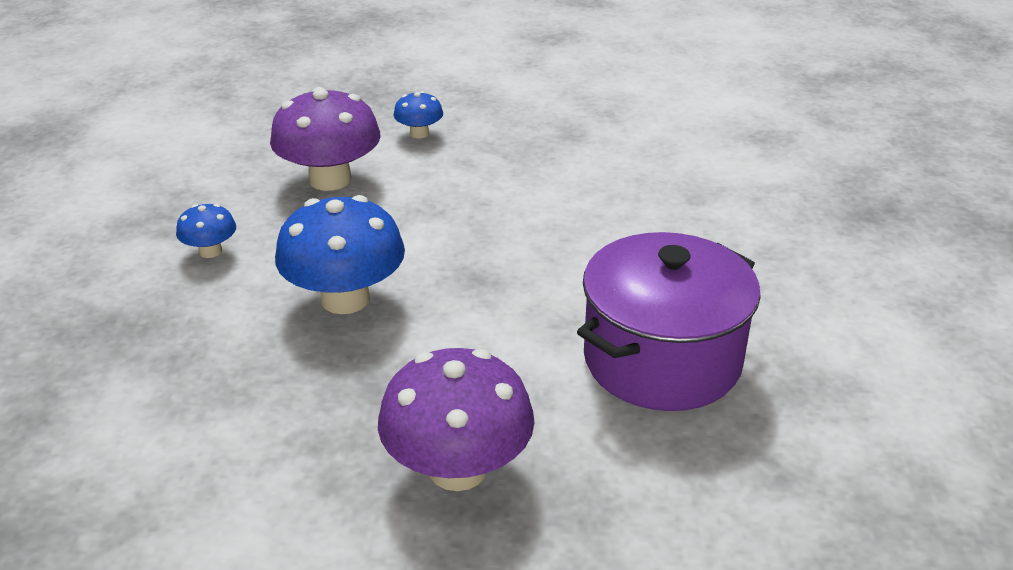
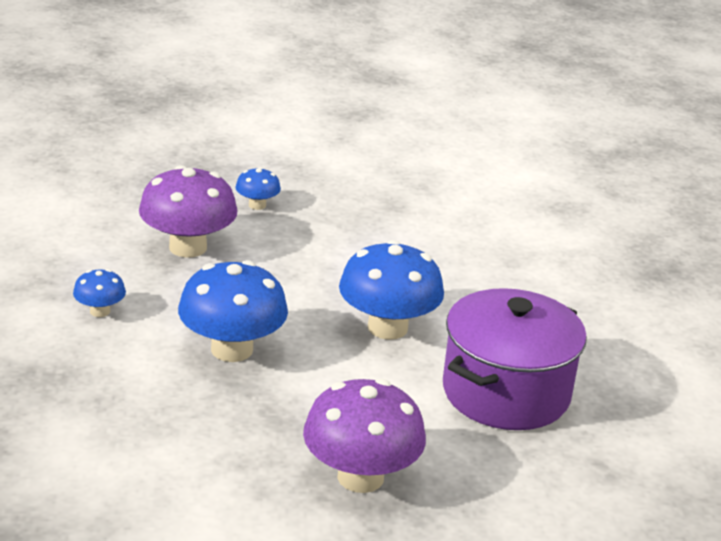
camera: 10 degrees left, 5 degrees down
none -> blue mushroom [339,240,444,340]

